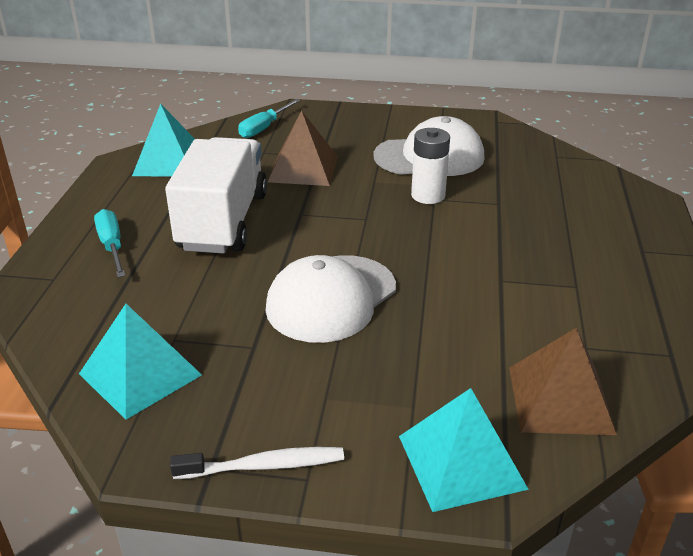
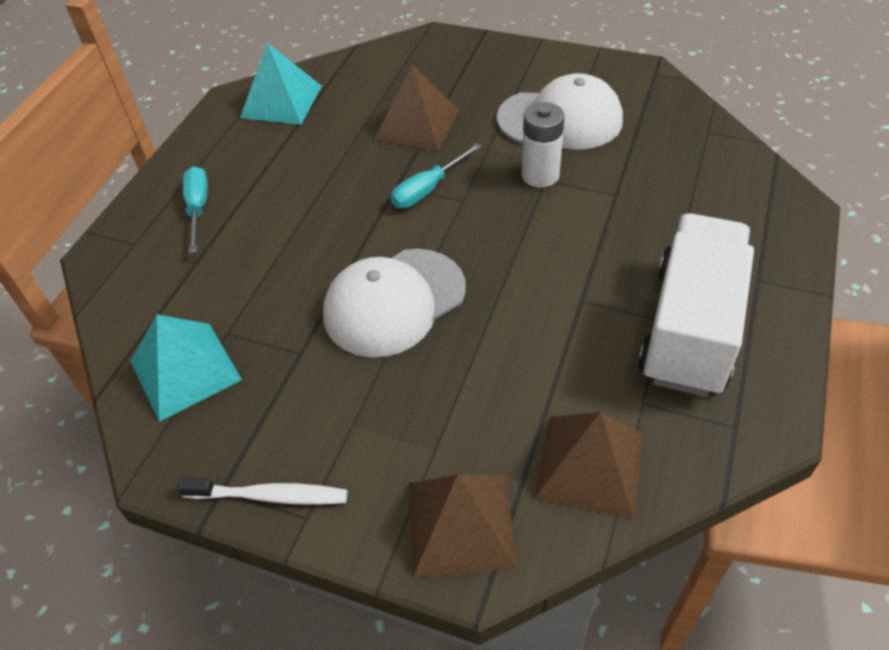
camera: 15 degrees right, 15 degrees up
white truck [165,137,267,254] -> white truck moved to [638,213,754,397]
turquoise screwdriver [238,99,300,138] -> turquoise screwdriver moved to [391,143,481,209]
turquoise pyramid [399,388,529,512] -> brown pyramid [409,475,517,578]

